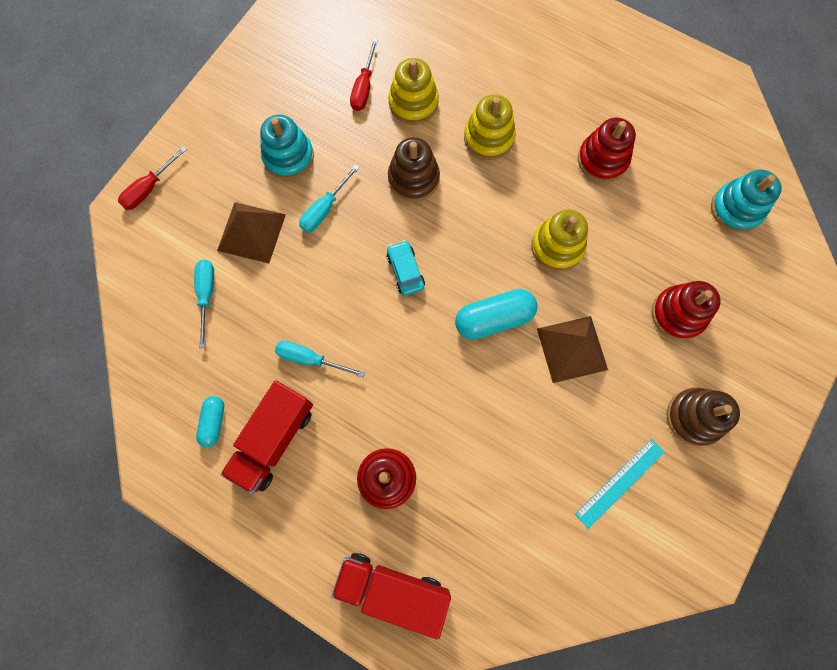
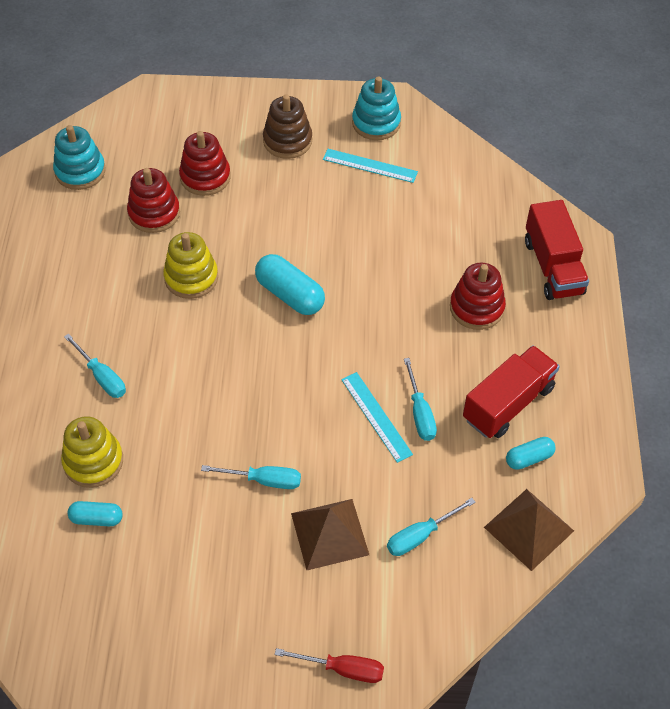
camera: 120 degrees left, 20 degrees down
red truck [220,381,313,494] -> red truck turned 45 degrees counterclockwise [463,345,560,438]
turquoise stacking toy [260,115,314,180] -> turquoise stacking toy moved to [352,76,401,140]
red screwdriver [350,39,378,111] -> turquoise capsule [67,501,123,526]
turquoise car [387,240,425,296] -> none
brown stacking toy [388,137,440,202] -> none
yellow stacking toy [464,94,516,160] -> turquoise screwdriver [64,334,126,398]
brown pyramid [537,316,608,383] -> brown pyramid moved to [484,489,574,571]
red stacking toy [578,118,636,183] -> red stacking toy moved to [127,168,180,233]
none -> turquoise ruler [341,372,413,463]

